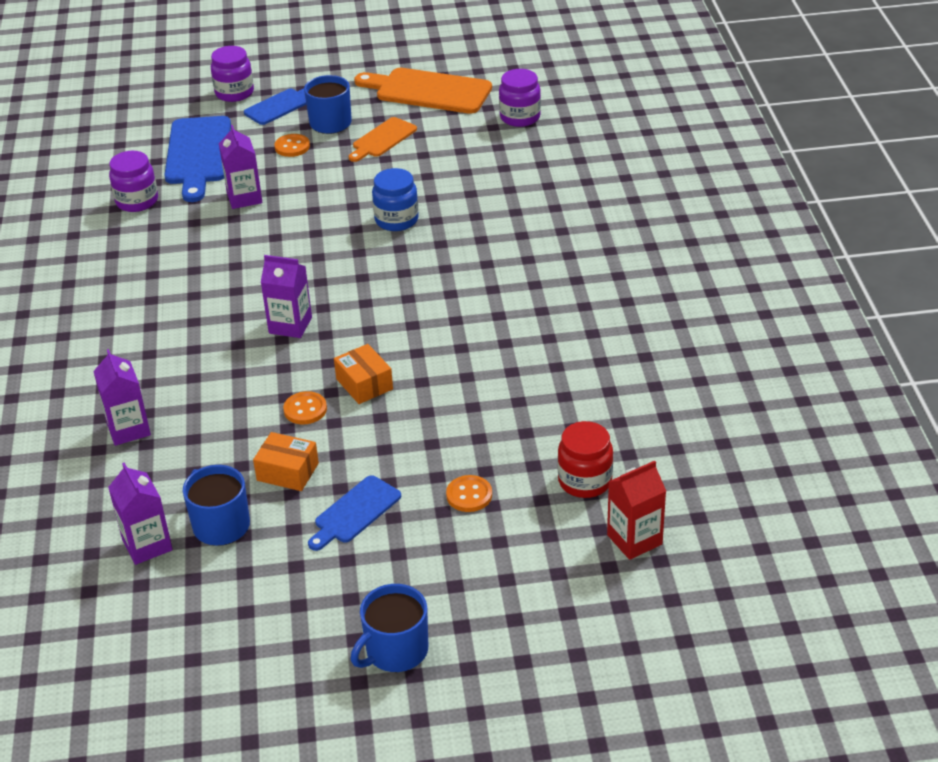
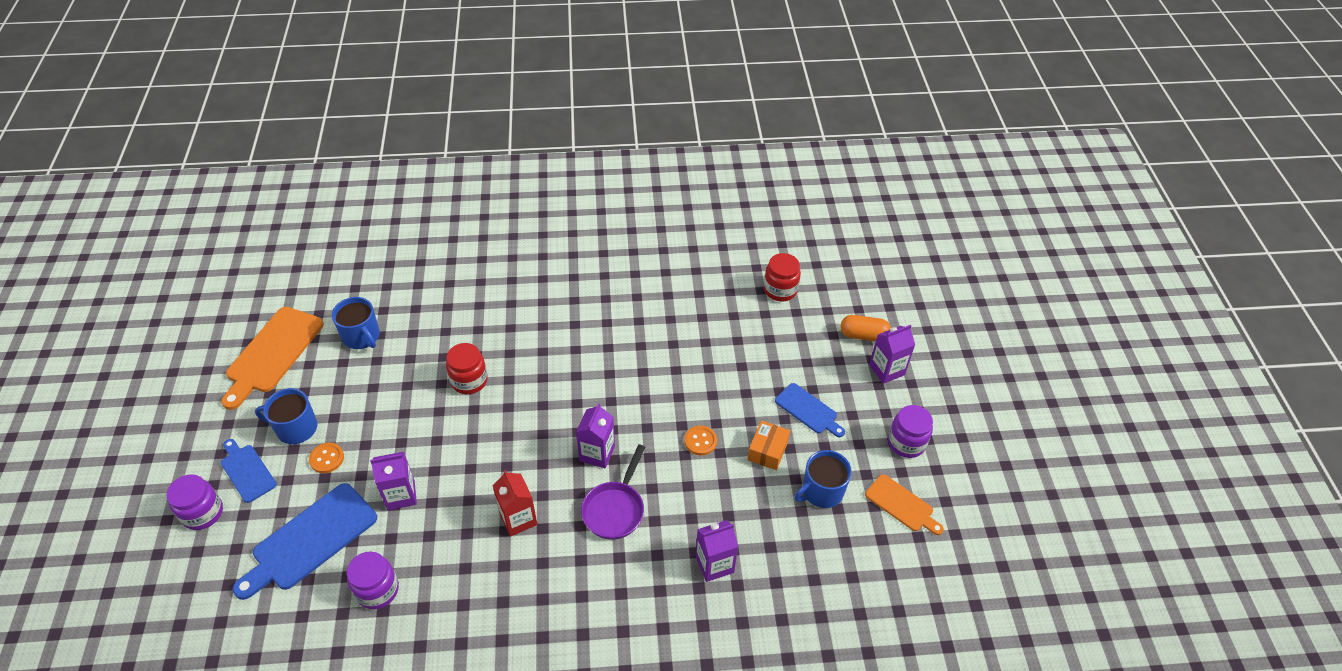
camera: 90 degrees left, 10 degrees up
purple carton [108,463,173,565] -> purple carton moved to [869,325,915,384]
blue cutting board [164,116,231,202] -> blue cutting board turned 135 degrees clockwise [233,483,377,600]
orange box [334,344,393,404] -> none
orange cutting board [348,117,417,162] -> orange cutting board moved to [865,474,944,535]
blue mug [351,584,428,672] -> blue mug moved to [332,297,380,349]
blue jar [372,168,419,231] -> red jar [446,343,488,394]
orange button [446,475,492,512] -> none
purple jar [499,69,541,127] -> purple jar moved to [888,405,933,458]
red carton [607,461,666,560] -> red carton moved to [492,470,537,537]
none -> purple pan [581,444,646,540]
none -> orange capsule [841,315,891,342]

